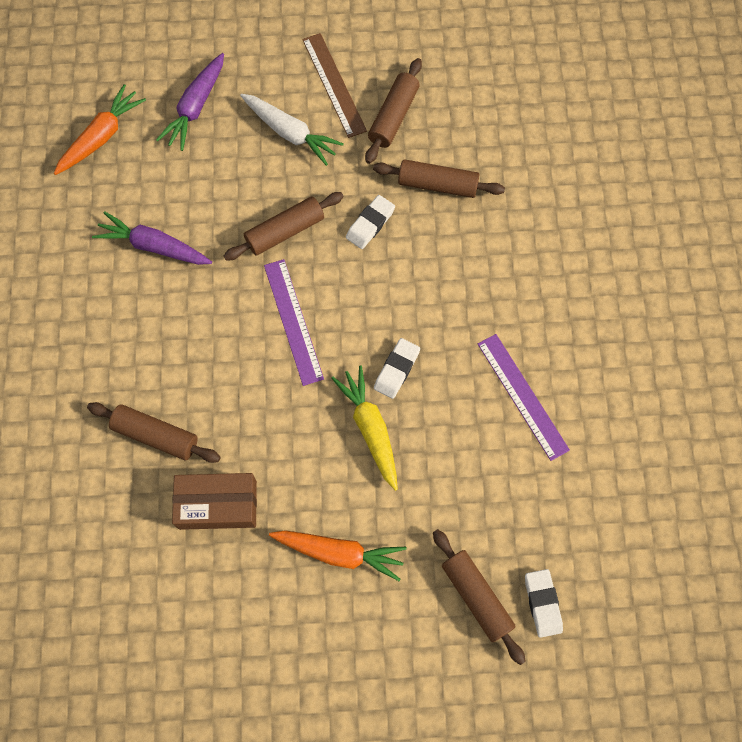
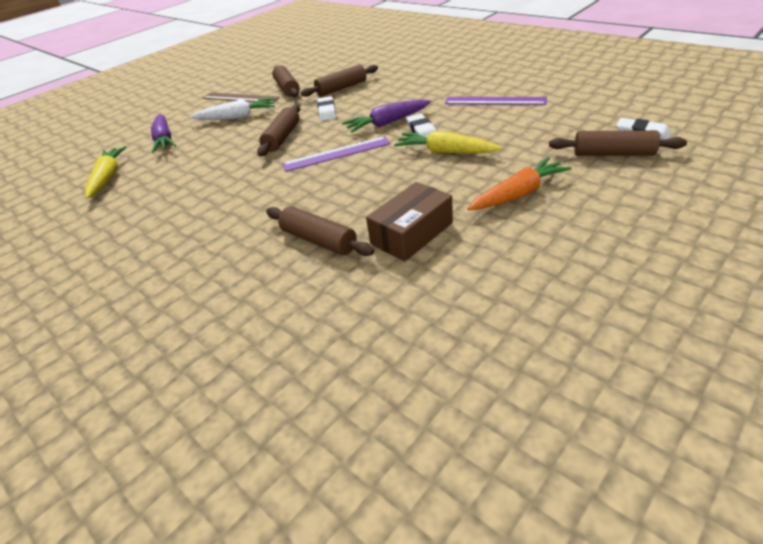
camera: 40 degrees left, 30 degrees down
orange carrot [54,84,146,175] -> yellow carrot [85,146,127,199]
brown rolling pin [87,402,220,463] -> brown rolling pin turned 60 degrees clockwise [266,206,374,256]
purple carrot [92,211,212,265] -> purple carrot moved to [342,99,431,132]
purple ruler [264,259,324,386] -> purple ruler turned 45 degrees counterclockwise [282,136,391,172]

